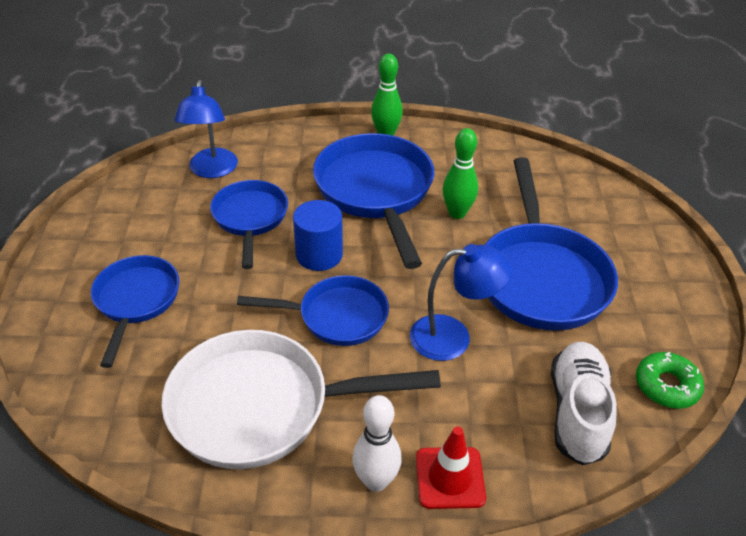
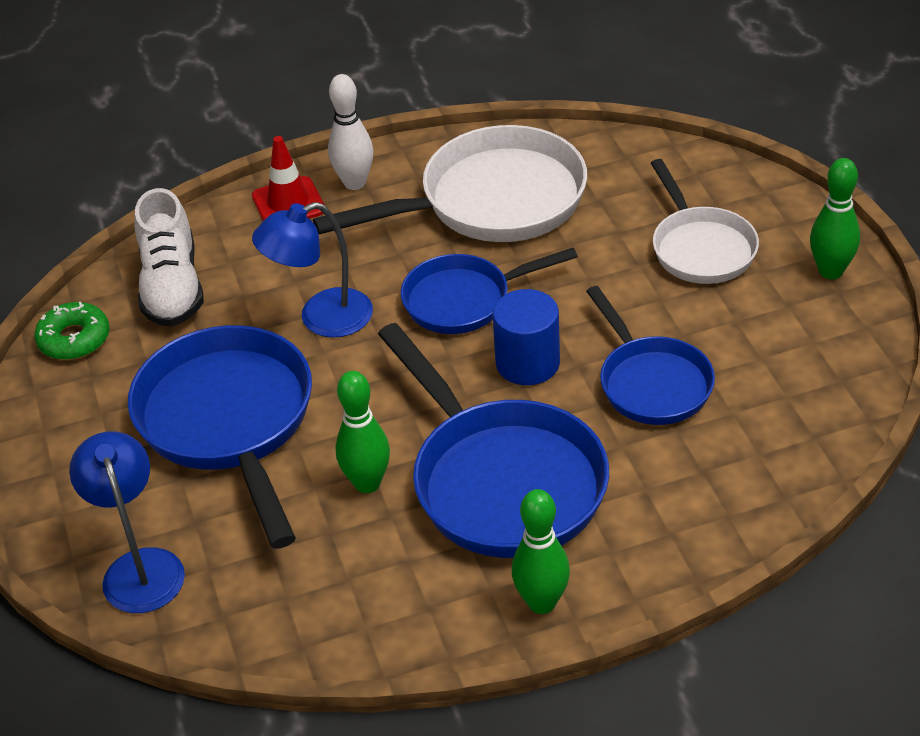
camera: 165 degrees right, 0 degrees up
blue pan [91,255,179,368] -> white pan [651,159,759,284]
blue lamp [175,80,238,178] -> blue lamp moved to [69,431,185,613]
none -> green bowling pin [810,158,860,279]

